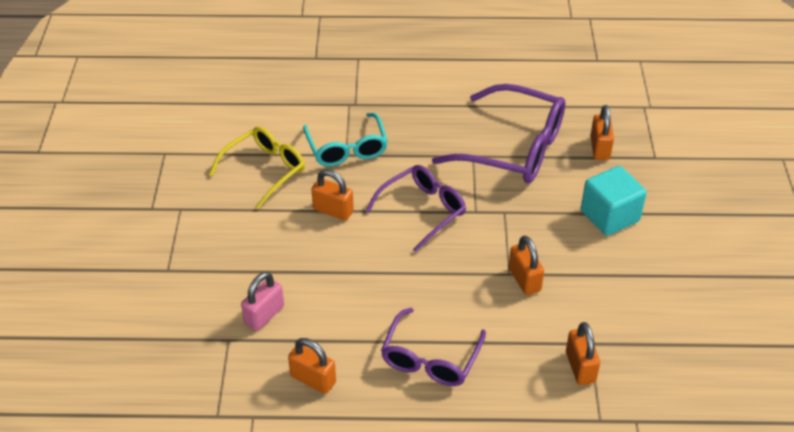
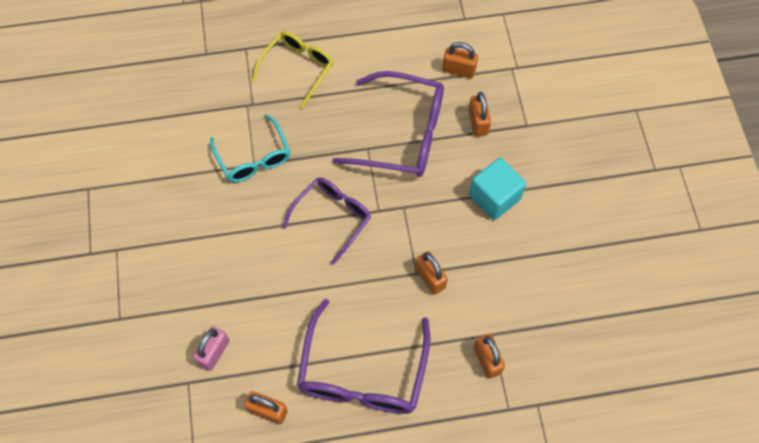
camera: 10 degrees left, 20 degrees up
yellow glasses [209,126,305,209] -> yellow glasses moved to [252,31,333,109]
orange padlock [311,169,354,221] -> orange padlock moved to [442,42,478,78]
purple glasses [381,308,486,386] -> purple glasses [297,299,431,414], size x1.56

